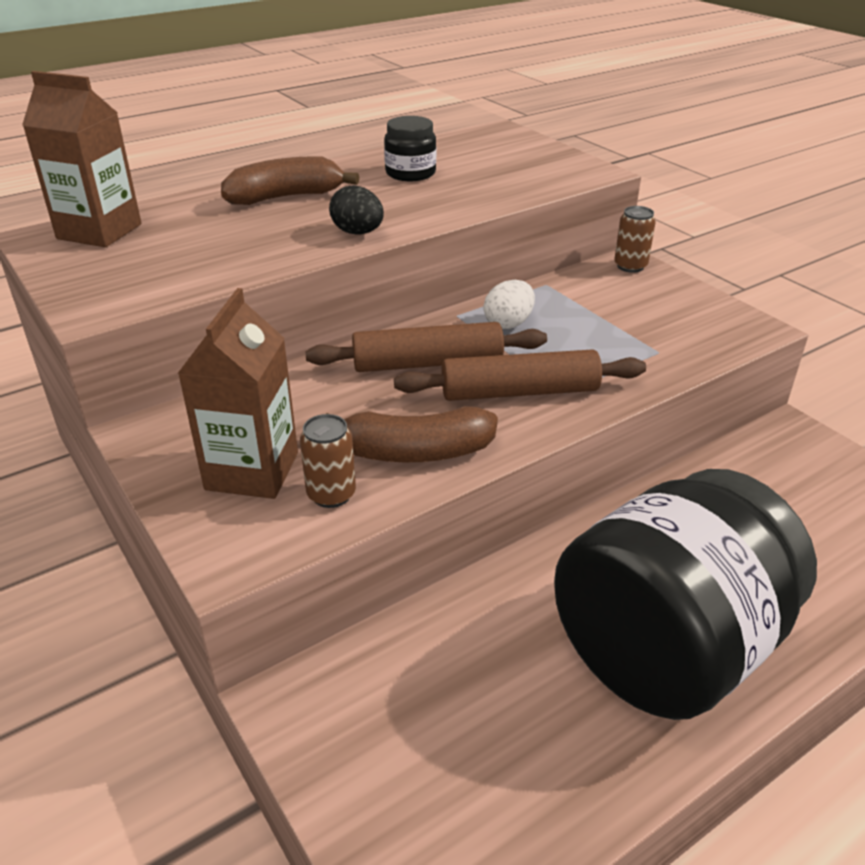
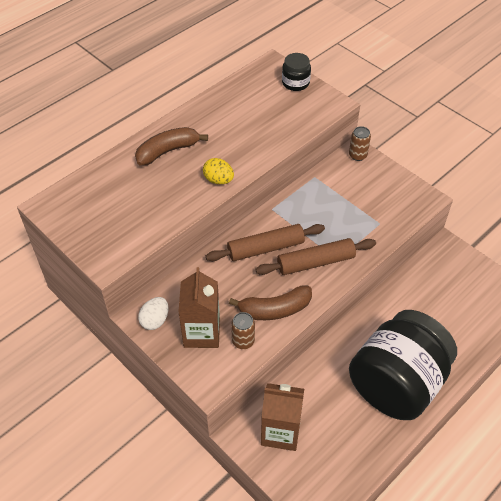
camera: 10 degrees left, 15 degrees up
brown carton [22,71,141,247] -> brown carton moved to [261,383,304,451]
black egg [329,185,384,234] -> yellow egg [203,158,234,184]
black jar [384,116,436,181] -> black jar moved to [282,53,311,91]
white egg [483,280,535,329] -> white egg moved to [138,297,168,330]

